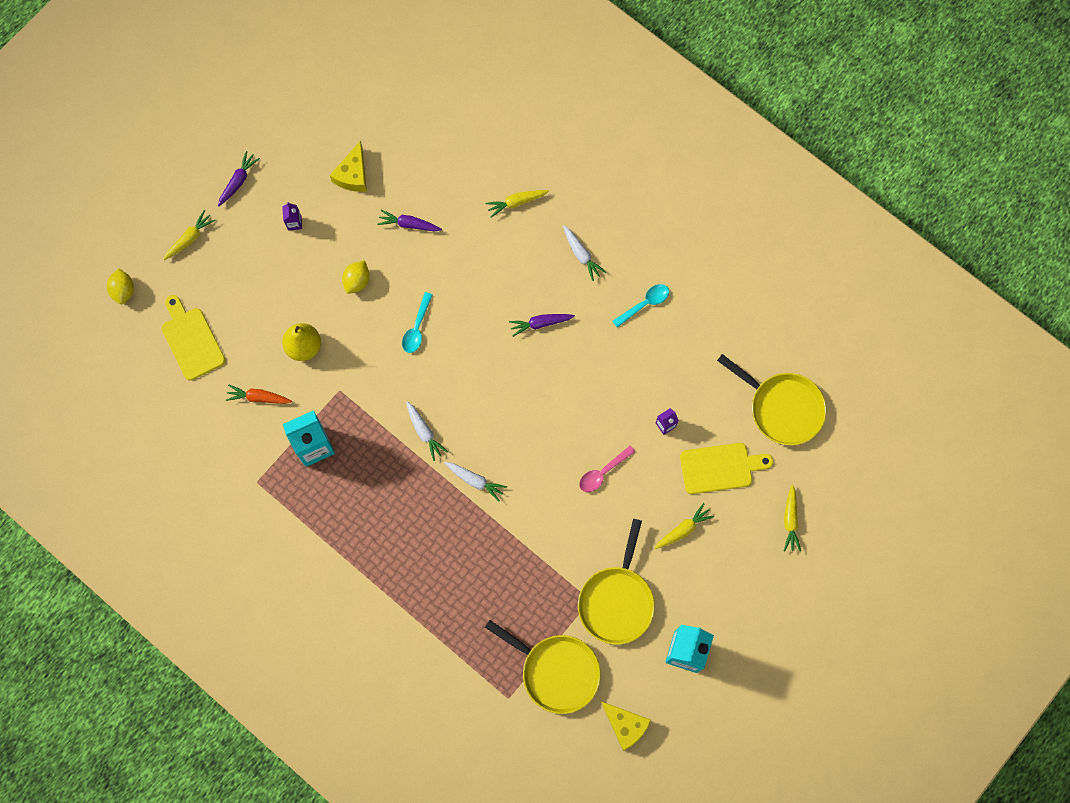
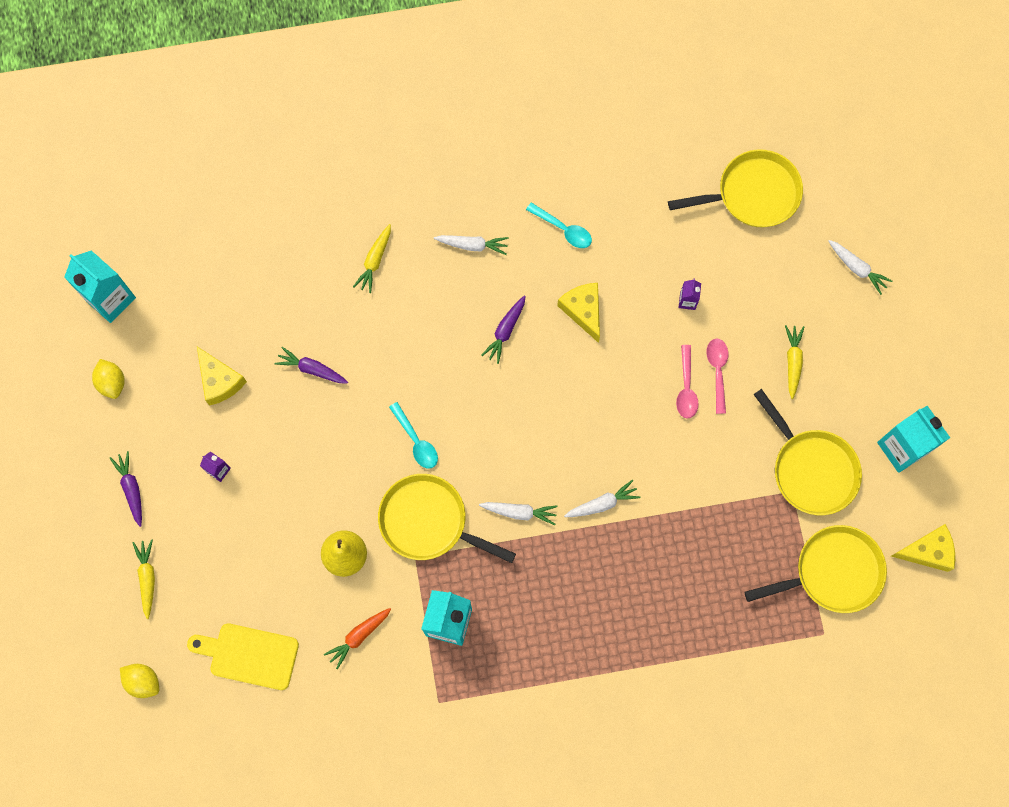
camera: 50 degrees left, 0 degrees up
yellow lemon [342,260,369,294] -> yellow lemon moved to [92,359,125,399]
purple carrot [377,210,442,231] -> purple carrot turned 60 degrees clockwise [275,347,348,383]
turquoise spoon [612,284,669,328] -> turquoise spoon turned 120 degrees clockwise [526,202,592,248]
yellow cutting board [680,443,773,494] -> none
yellow carrot [784,485,801,552] -> white carrot [828,240,893,295]
none -> turquoise carton [64,250,136,323]
none -> yellow pan [378,474,516,563]
none -> yellow cheese [557,283,600,343]
none -> pink spoon [706,338,729,414]

